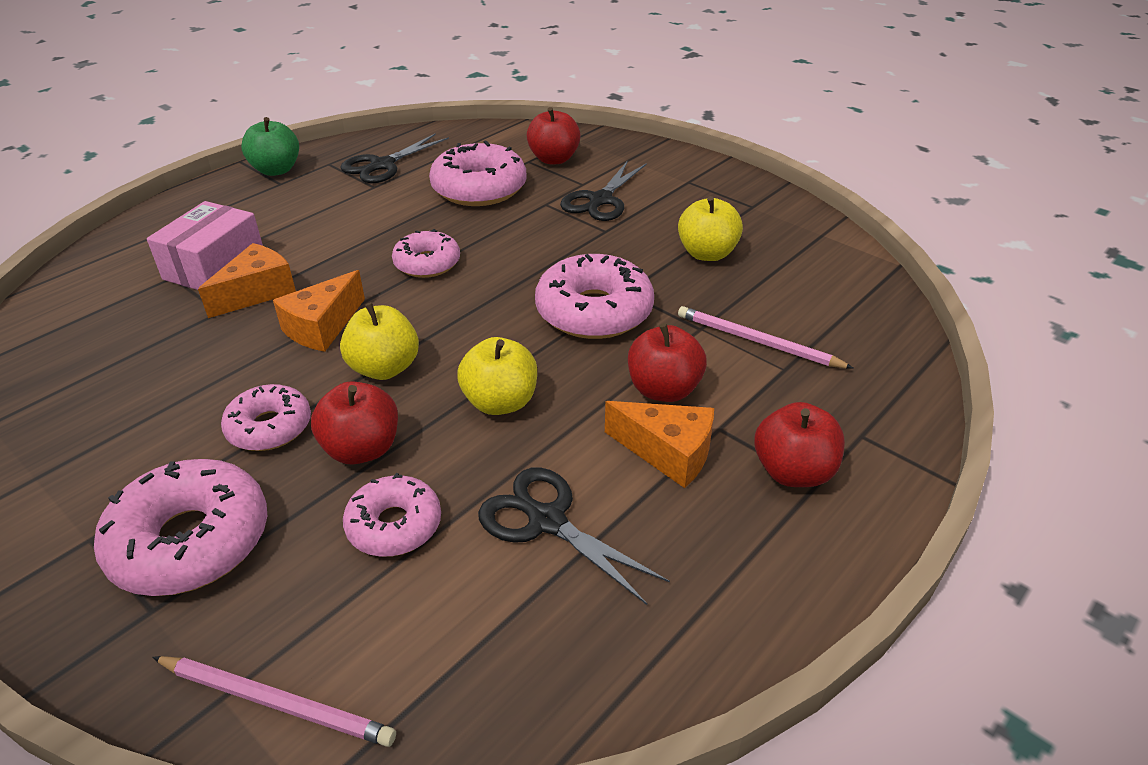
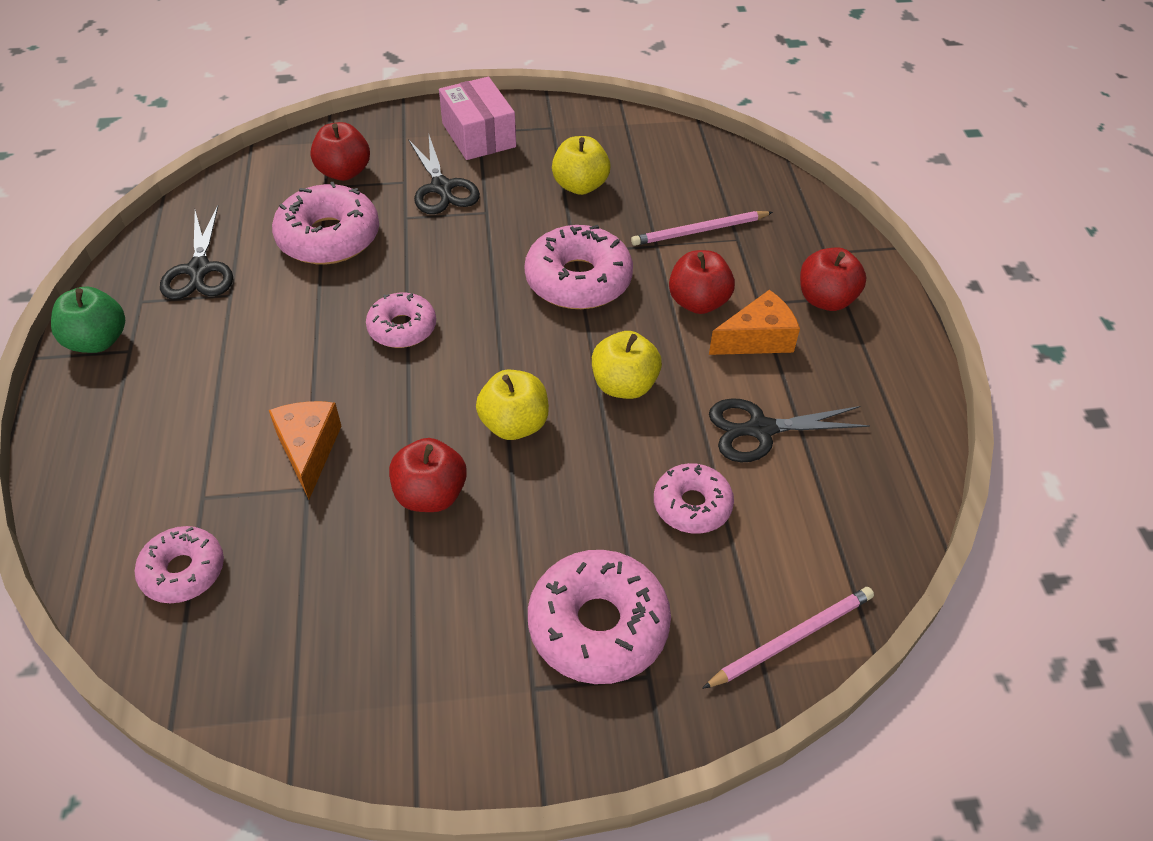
camera: 50 degrees left, 10 degrees up
pink box [147,201,263,290] -> pink box moved to [439,77,516,160]
pink donut [221,384,311,451] -> pink donut moved to [135,526,224,603]
orange cheese [273,270,365,352] -> none
red apple [311,381,398,465] -> red apple moved to [389,438,467,512]

